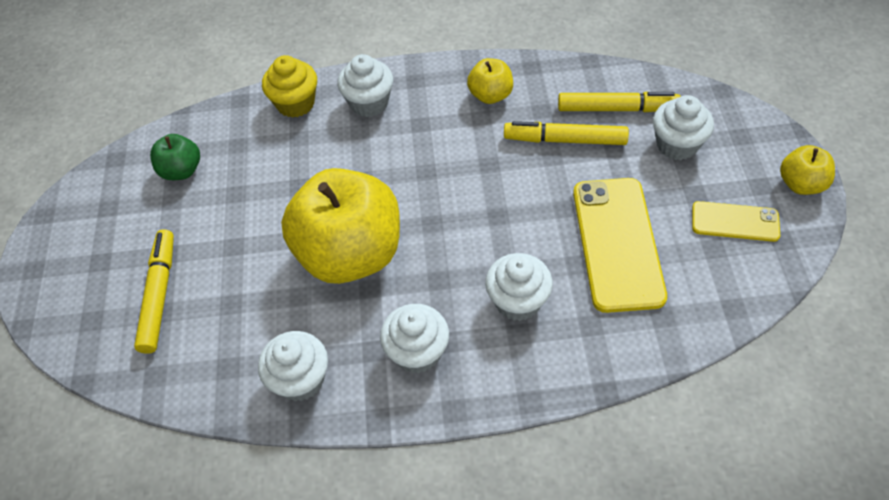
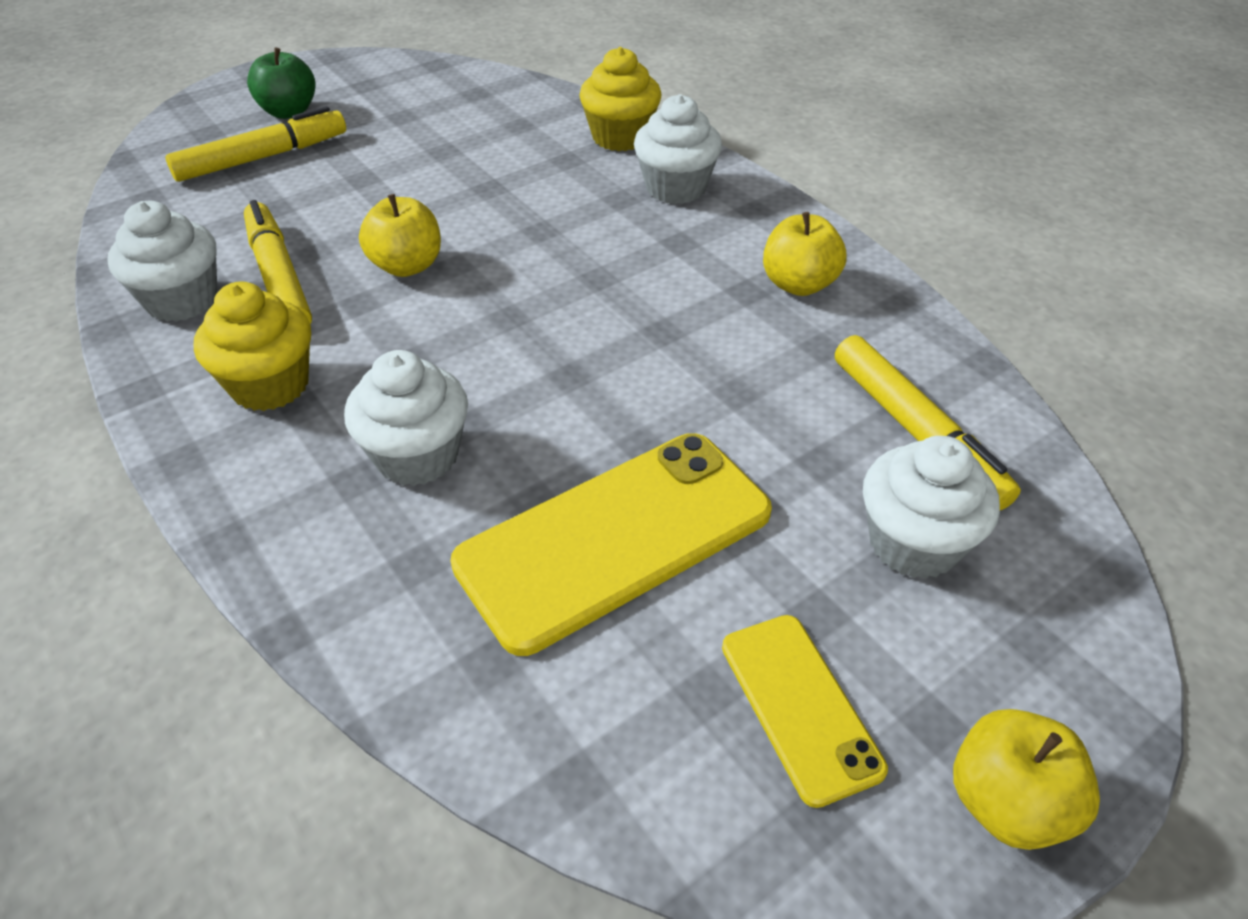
camera: 55 degrees right, 10 degrees down
green apple [150,134,200,180] -> green apple moved to [247,47,315,119]
yellow apple [281,168,400,284] -> yellow apple [359,194,441,277], size x0.45
white cupcake [380,304,449,373] -> yellow cupcake [194,282,311,411]
yellow marker [504,121,629,145] -> yellow marker moved to [244,200,312,324]

